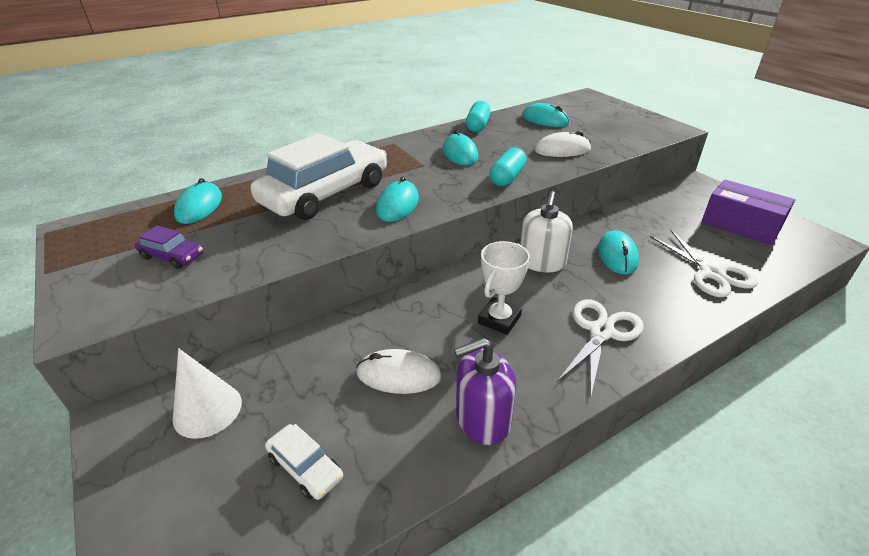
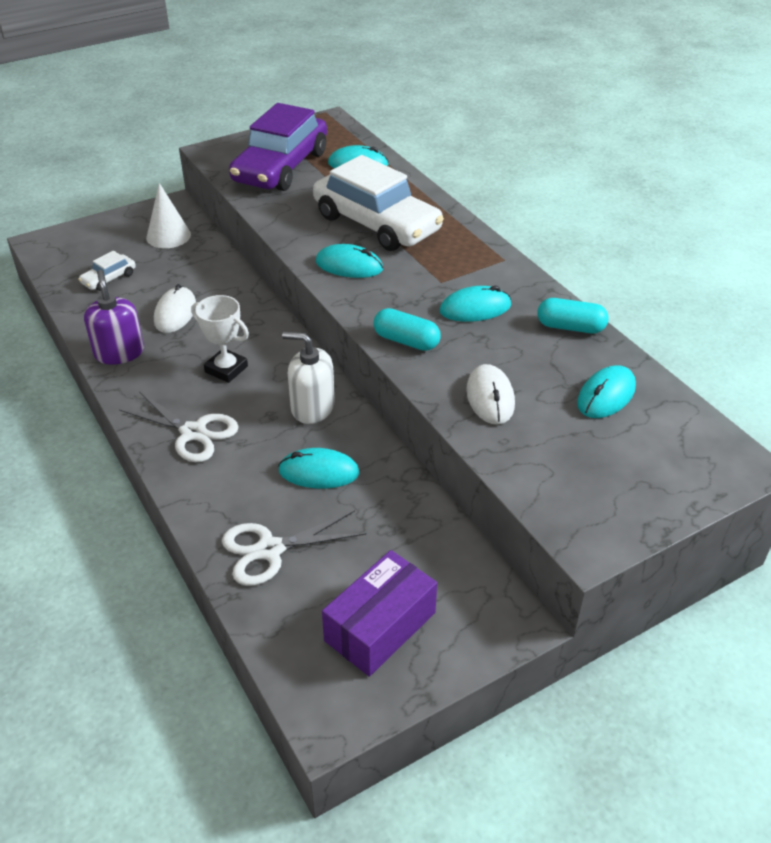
camera: 90 degrees right, 5 degrees up
purple car [135,226,203,269] -> purple car [229,103,327,191], size x2.39

